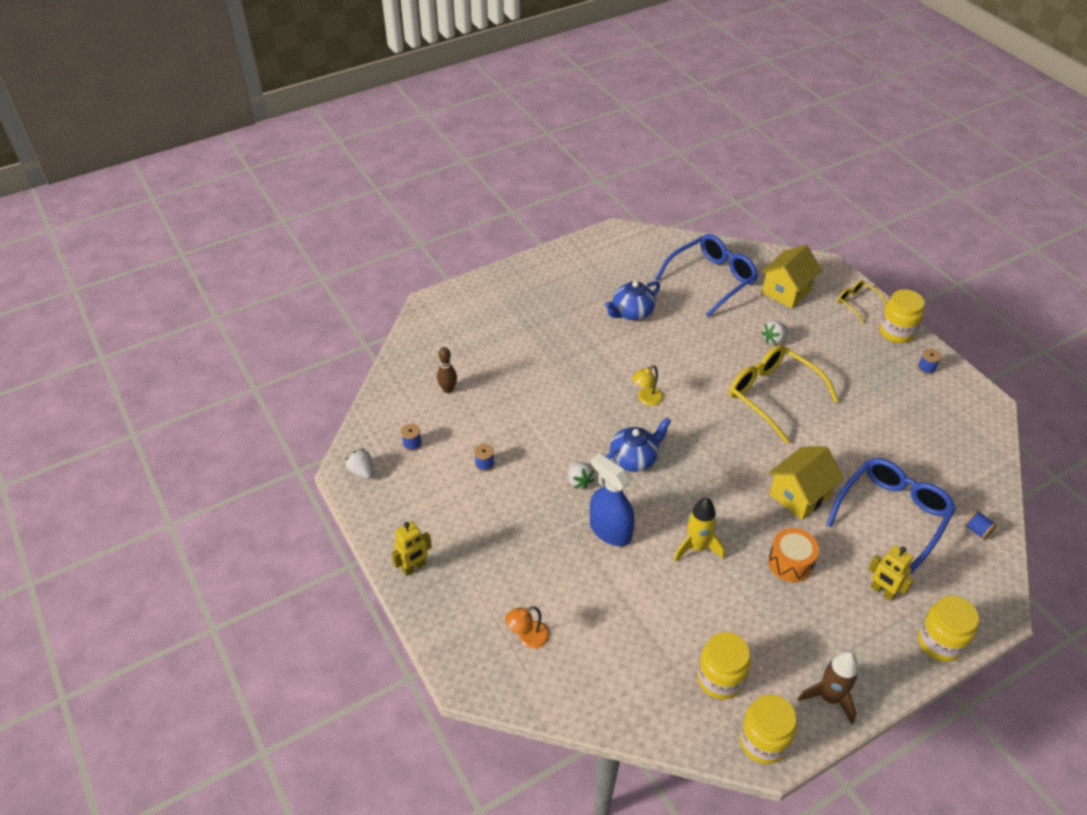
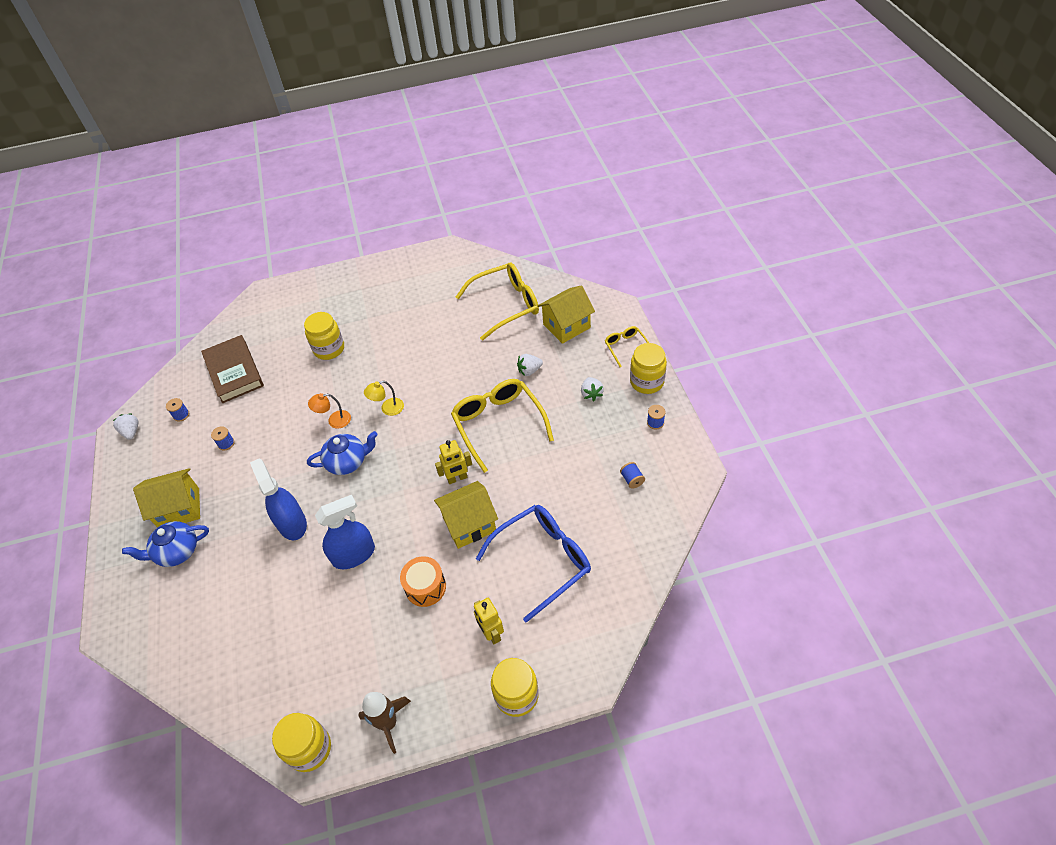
camera: 20 degrees right, 5 degrees up
yellow robot [391,521,432,576] -> yellow robot moved to [435,440,472,484]
brown bowling pin [437,347,457,393] -> brown book [201,335,264,403]
orange lamp [505,606,550,648] -> orange lamp moved to [308,393,351,429]
white strawberry [568,462,595,489] -> white strawberry moved to [581,377,604,401]
blue teapot [605,281,660,320] -> blue teapot moved to [122,521,209,567]
blue glasses [655,234,758,317] -> yellow glasses [456,262,539,340]
yellow rocket [674,497,725,562] -> blue spray bottle [315,495,375,569]
yellow jar [697,632,751,700] -> yellow jar moved to [304,312,344,360]
blue spool [964,510,997,540] -> blue spool moved to [620,462,645,489]
none -> yellow house [133,468,200,528]

